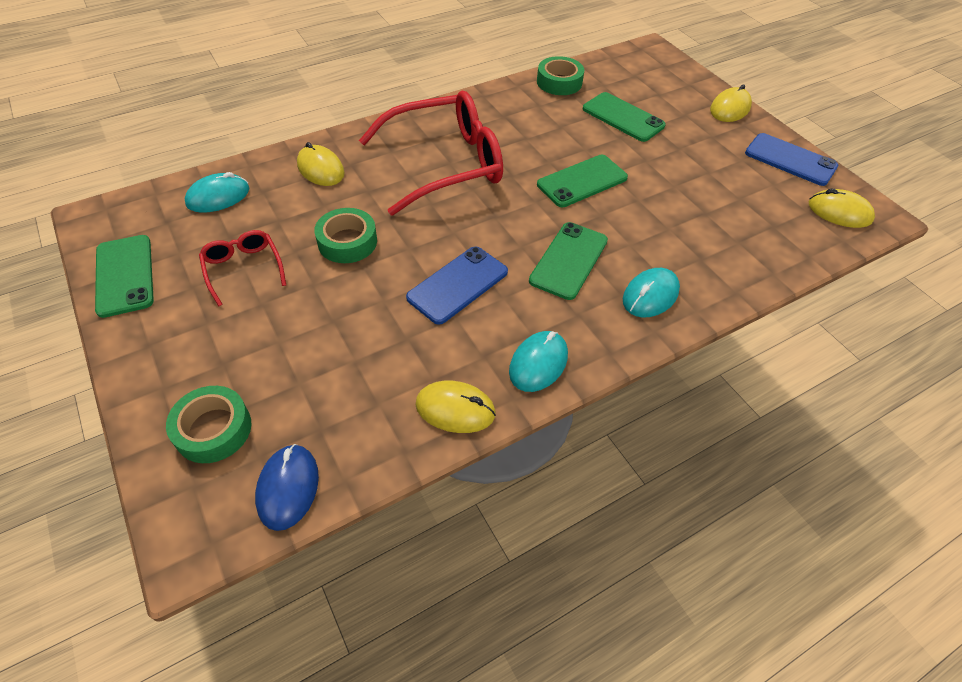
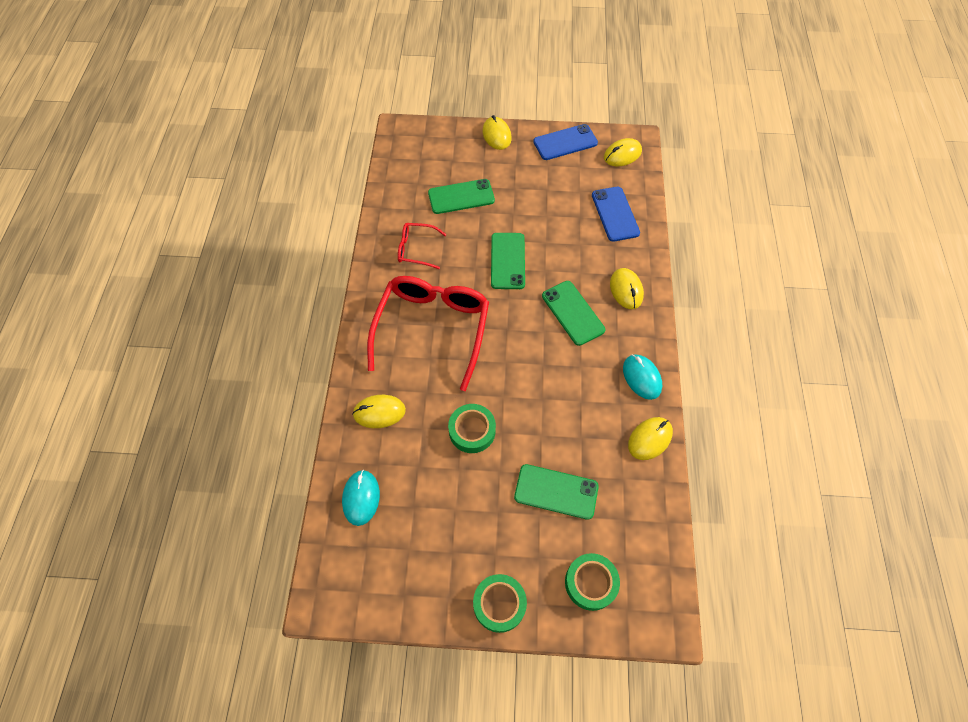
camera: 55 degrees left, 10 degrees up
green phone [95,235,154,318] -> green phone moved to [514,464,599,520]
red glasses [199,230,286,306] -> red glasses moved to [398,223,446,269]
blue mouse [255,444,319,531] -> none
blue phone [406,247,508,325] -> blue phone moved to [592,187,640,242]
green tape [537,56,584,95] -> green tape moved to [473,574,527,633]
turquoise mouse [623,268,680,318] -> yellow mouse [610,268,644,309]

